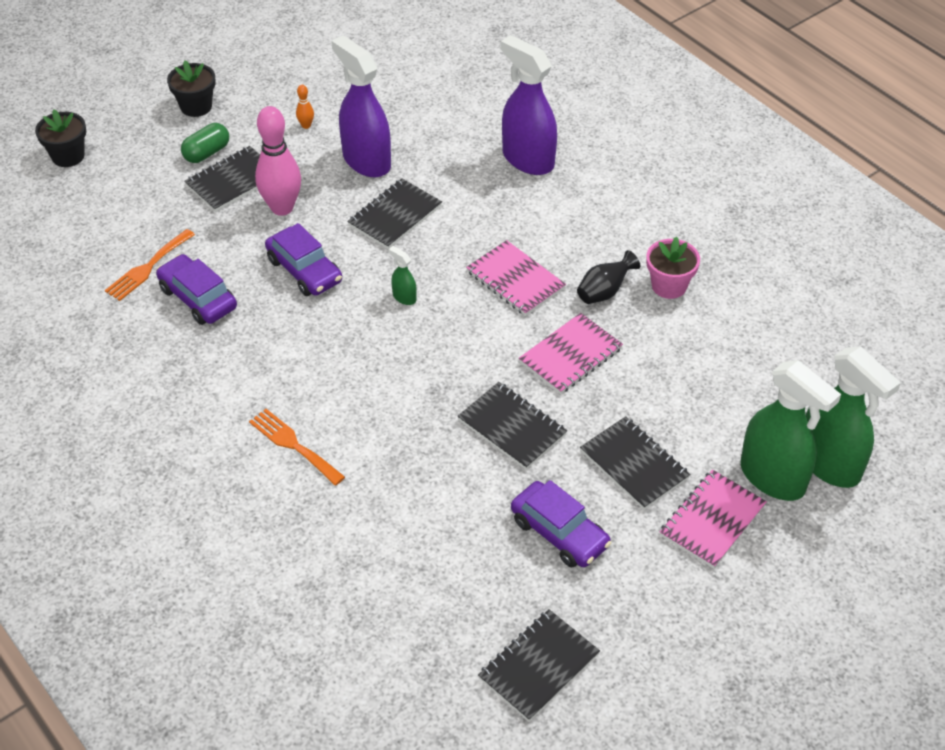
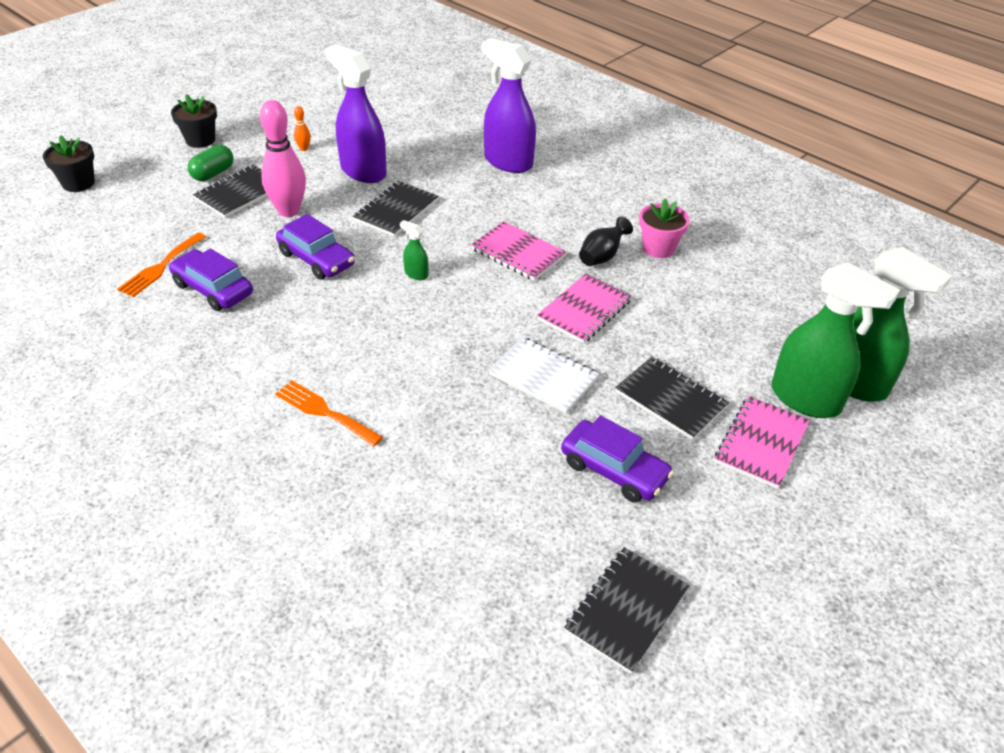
camera: 10 degrees left, 5 degrees down
black notebook [458,382,567,470] -> white notebook [488,337,599,413]

